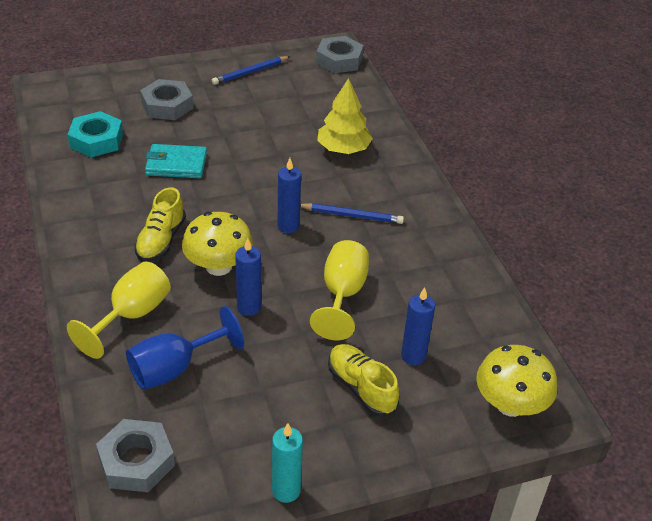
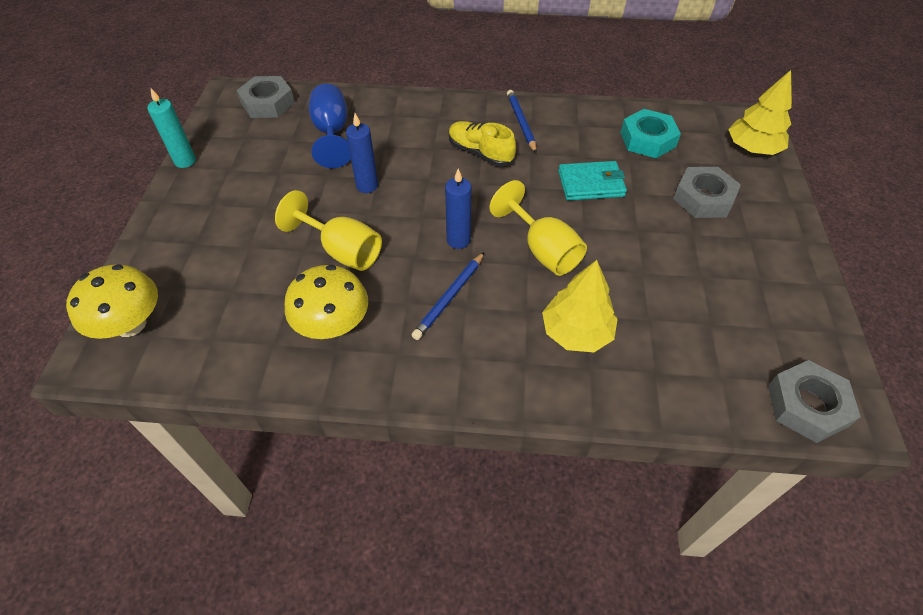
camera: 115 degrees right, 10 degrees up
yellow goblet [67,261,171,359] -> yellow goblet moved to [489,180,587,276]
turquoise wallet [145,144,207,178] -> turquoise wallet turned 60 degrees clockwise [558,161,627,200]
yellow mushroom [182,212,253,276] -> yellow mushroom moved to [285,265,368,339]
blue pencil [212,56,291,85] -> blue pencil moved to [507,90,537,154]
yellow shoe [328,344,400,417] -> none
blue candle [401,287,435,365] -> none
none -> yellow tree [728,70,792,155]

